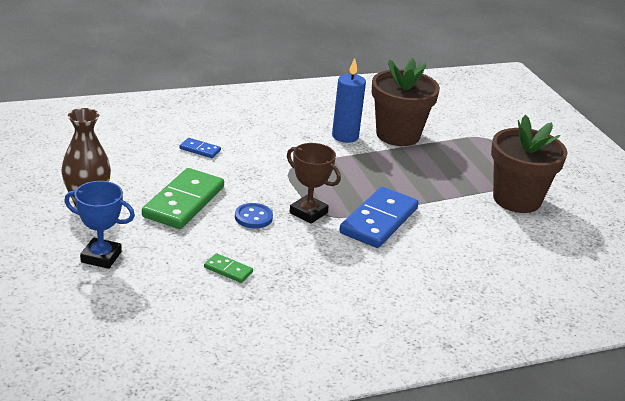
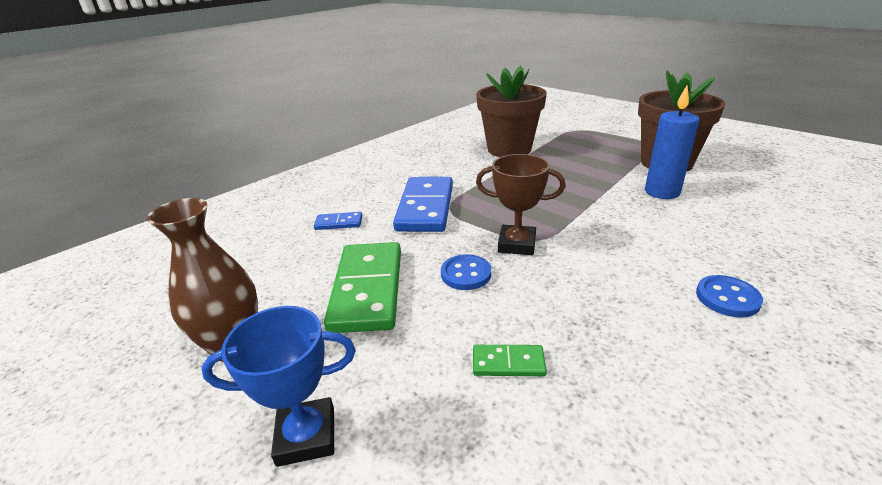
camera: 20 degrees left, 0 degrees up
blue candle [332,58,366,143] -> blue candle moved to [645,86,700,199]
blue domino [339,187,419,248] -> blue domino moved to [393,177,453,232]
none -> blue button [696,275,763,317]

